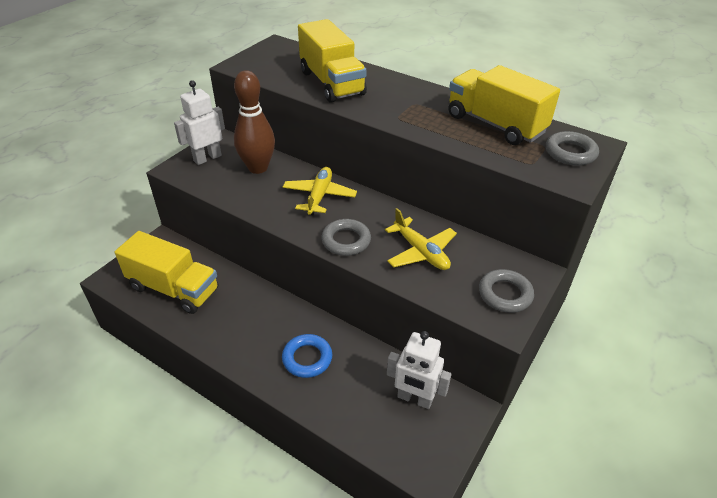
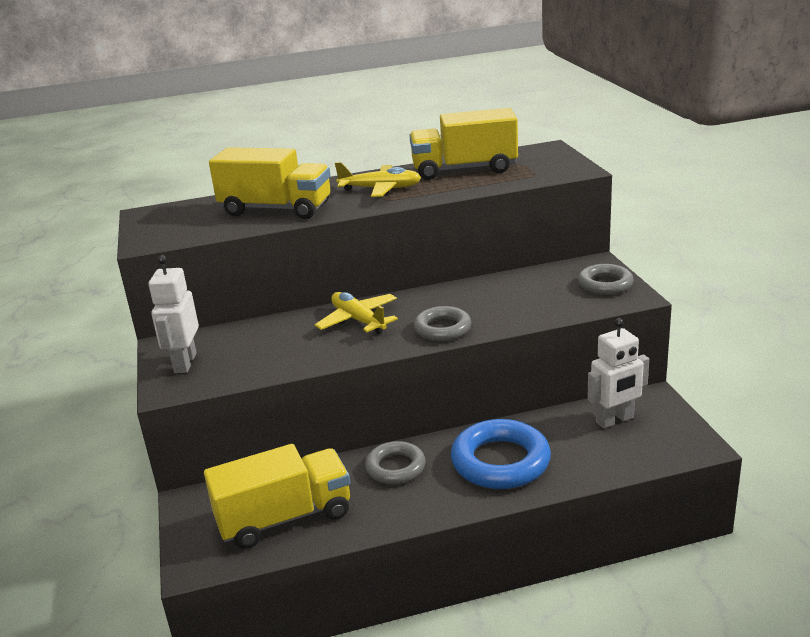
camera: 45 degrees left, 15 degrees down
brown bowling pin [234,70,275,174] -> none
blue ring [282,334,332,378] -> blue ring [451,419,551,489], size x1.62
yellow plane [385,208,457,270] -> yellow plane moved to [335,162,421,197]
grey ring [546,131,599,166] -> grey ring moved to [365,441,426,484]

